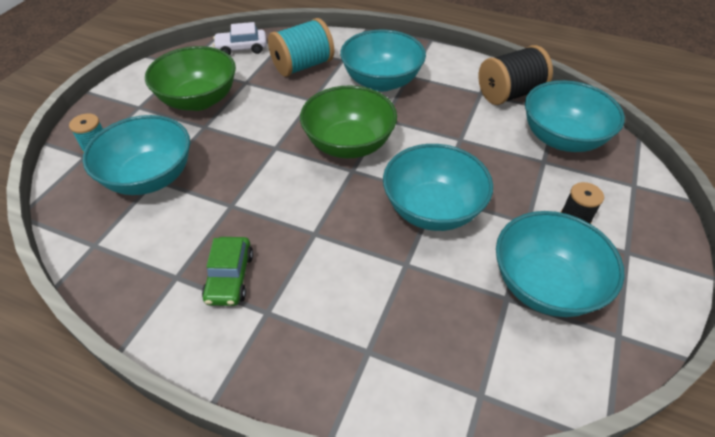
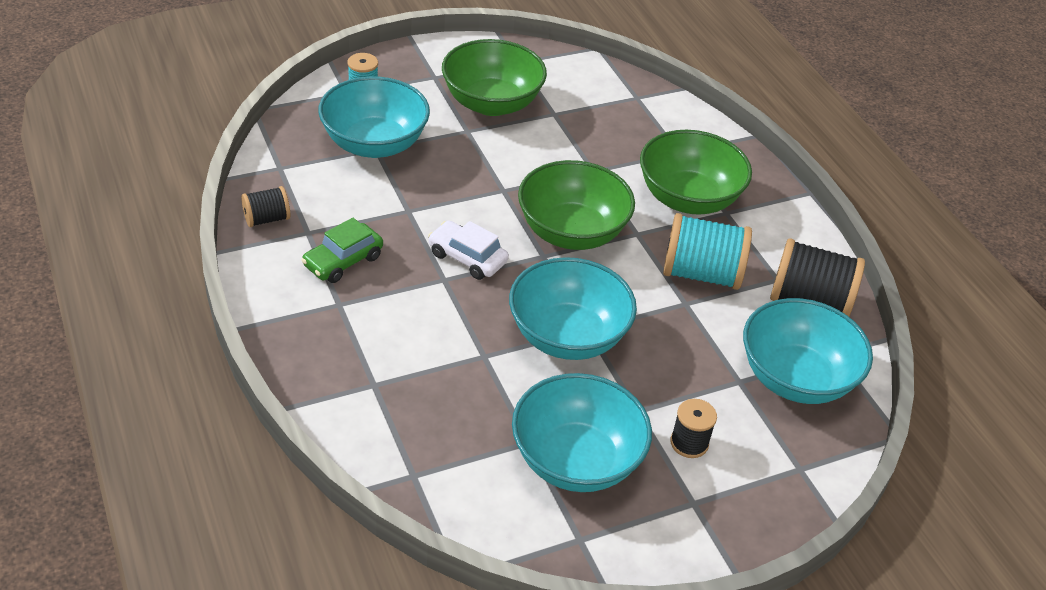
camera: 40 degrees right, 5 degrees down
white car [213,22,267,55] -> white car moved to [428,221,509,280]
turquoise spool [268,18,334,77] -> turquoise spool moved to [663,213,752,290]
turquoise bowl [340,30,426,91] -> green bowl [640,130,752,215]
none -> black spool [241,186,290,227]

